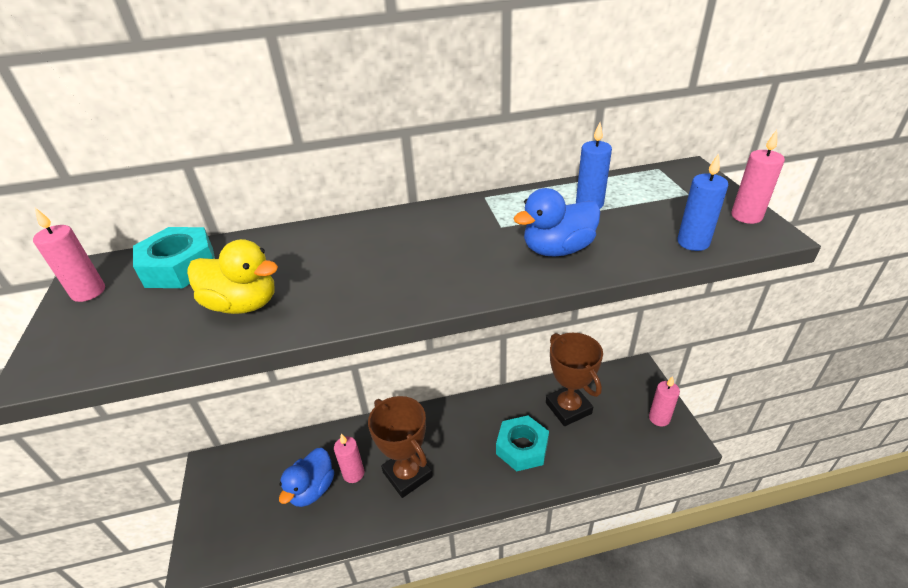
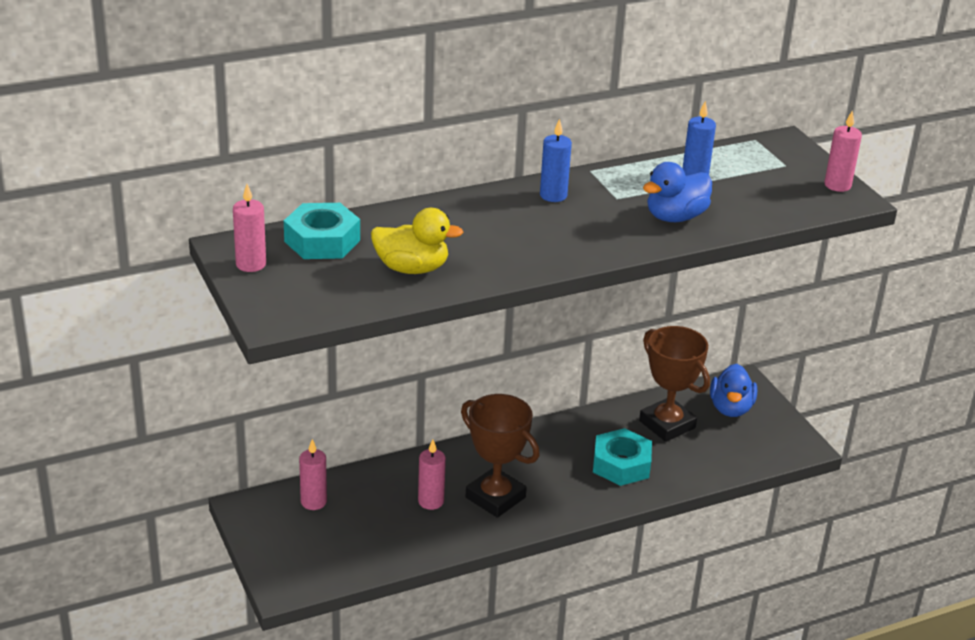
camera: 15 degrees left, 5 degrees down
blue duck [279,448,334,507] -> blue duck moved to [710,364,757,417]
pink candle [649,376,680,427] -> pink candle moved to [299,439,327,510]
blue candle [677,153,728,251] -> blue candle moved to [540,119,572,202]

